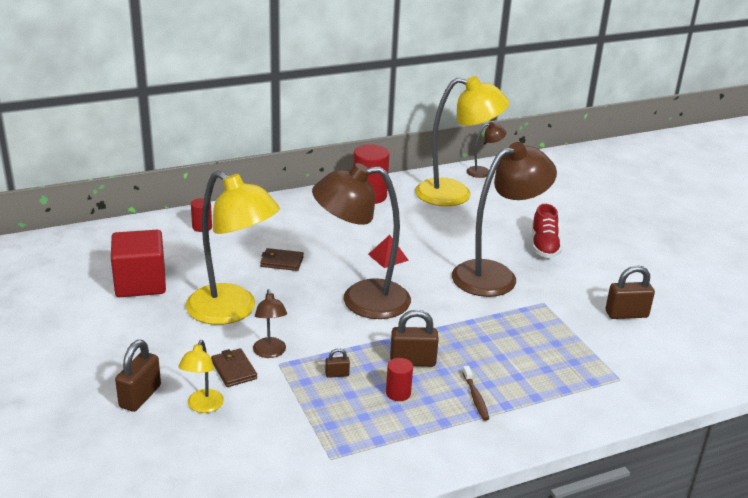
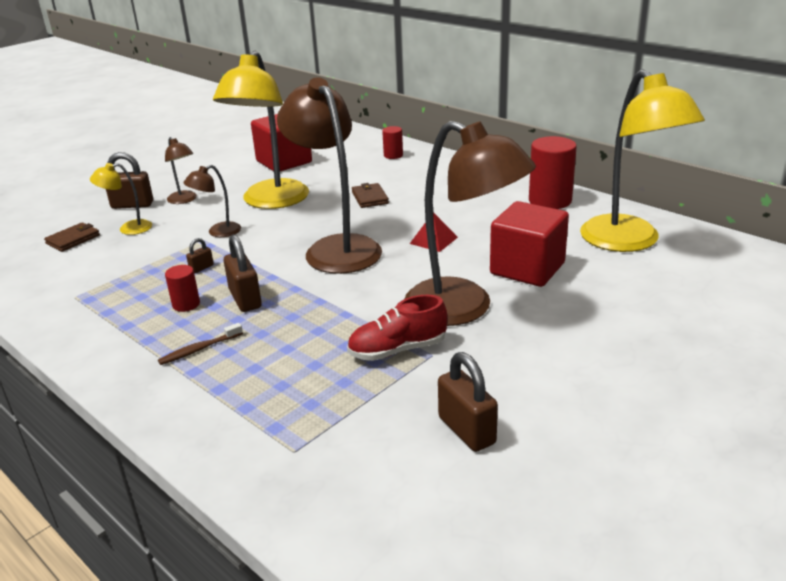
camera: 70 degrees right, 0 degrees up
brown wallet [211,348,257,387] -> brown wallet moved to [44,222,100,252]
brown padlock [325,348,350,378] -> brown padlock turned 75 degrees clockwise [186,238,214,273]
brown lamp [467,122,506,178] -> brown lamp moved to [165,137,197,204]
red shoe [532,204,562,258] -> red shoe moved to [347,295,447,361]
none -> red cube [490,201,569,287]

